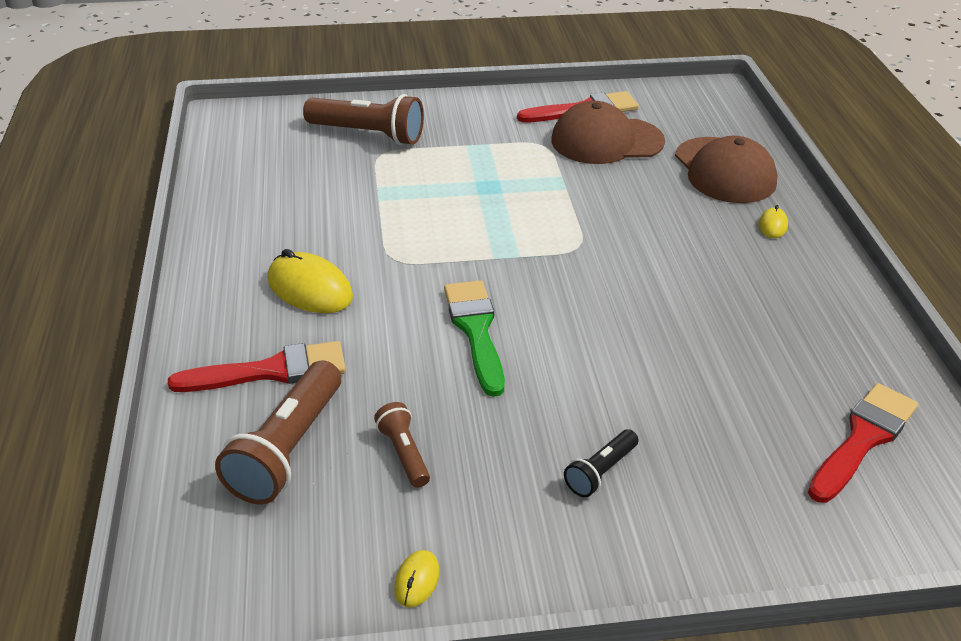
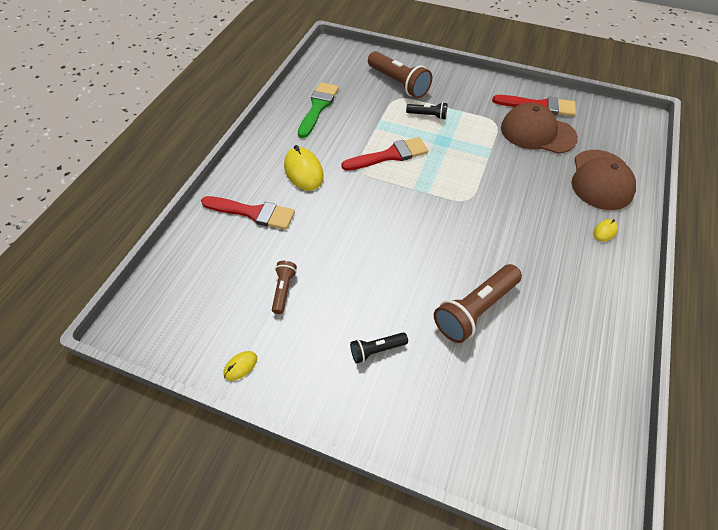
camera: 30 degrees right, 15 degrees up
brown flashlight [215,361,341,504] -> brown flashlight moved to [434,264,522,343]
green brush [444,280,505,397] -> green brush moved to [298,82,339,138]
red brush [808,383,918,503] -> red brush moved to [341,137,428,171]
none -> black flashlight [406,102,447,120]

